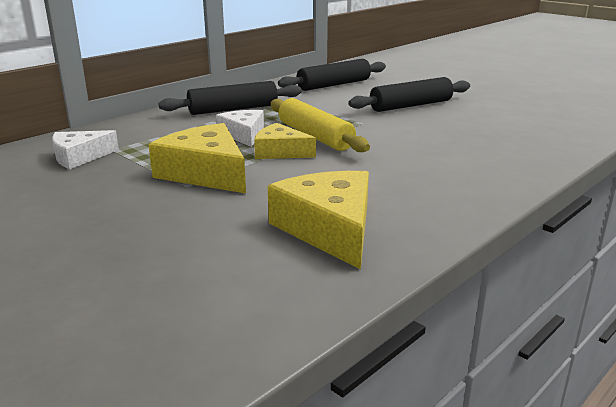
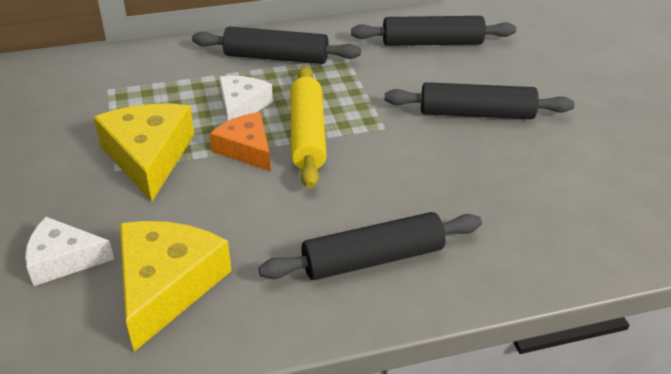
camera: 30 degrees right, 15 degrees up
white cheese [52,130,119,169] -> white cheese moved to [25,217,114,286]
yellow cheese [254,123,316,159] -> orange cheese [210,112,270,171]
none -> black rolling pin [259,212,482,280]

